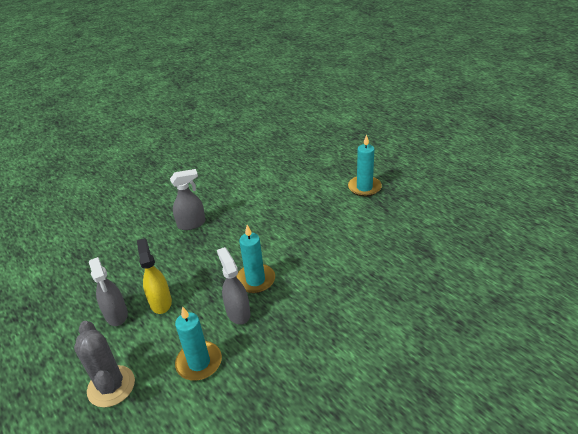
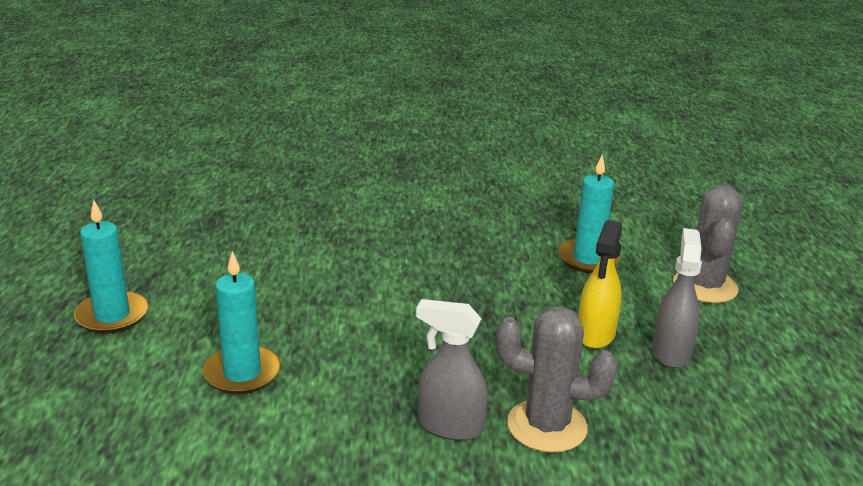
camera: 145 degrees left, 10 degrees down
grey spray bottle [217,247,250,325] -> none
turquoise candle [236,225,275,293] -> turquoise candle moved to [202,251,281,394]
none -> grey cactus [496,306,617,453]

